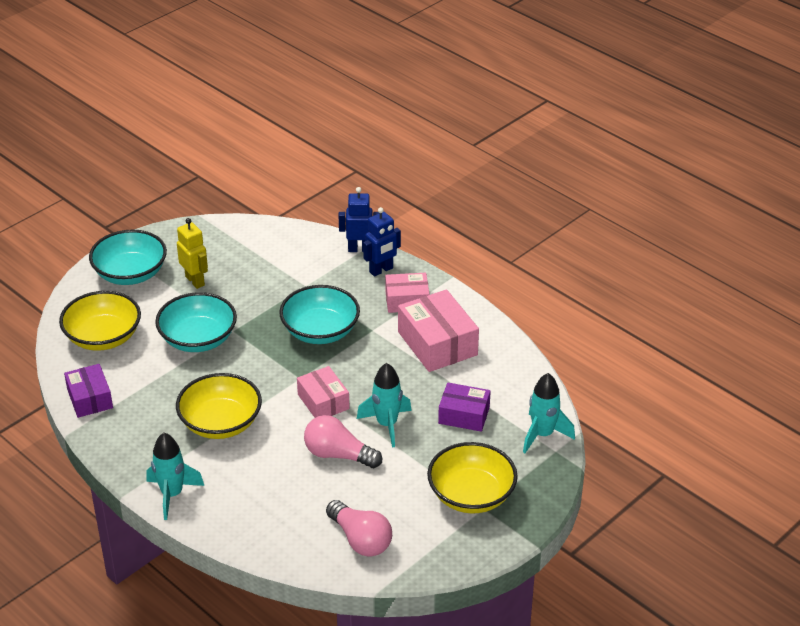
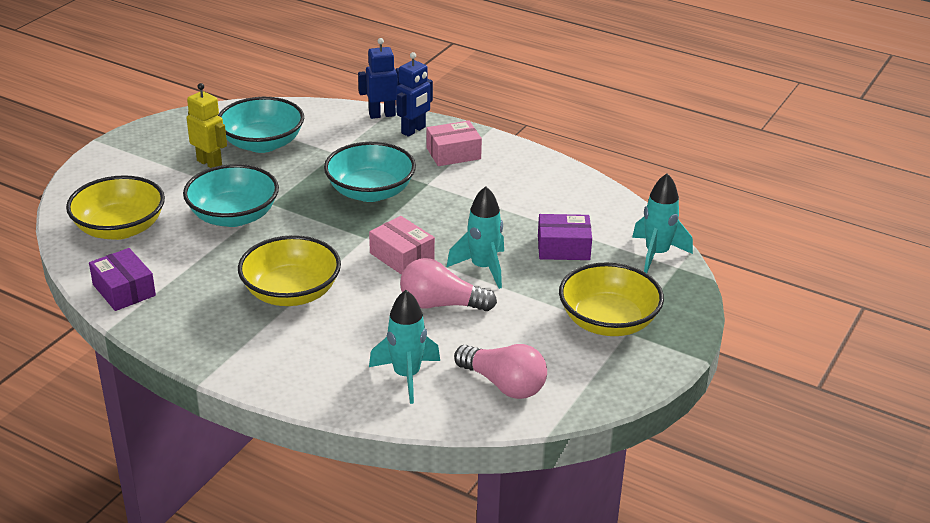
camera: 15 degrees left, 5 degrees down
turquoise bowl [89,230,167,285] -> turquoise bowl moved to [218,97,304,153]
turquoise rocket [146,433,204,520] -> turquoise rocket moved to [369,290,440,404]
pink box [398,289,479,372] -> none

